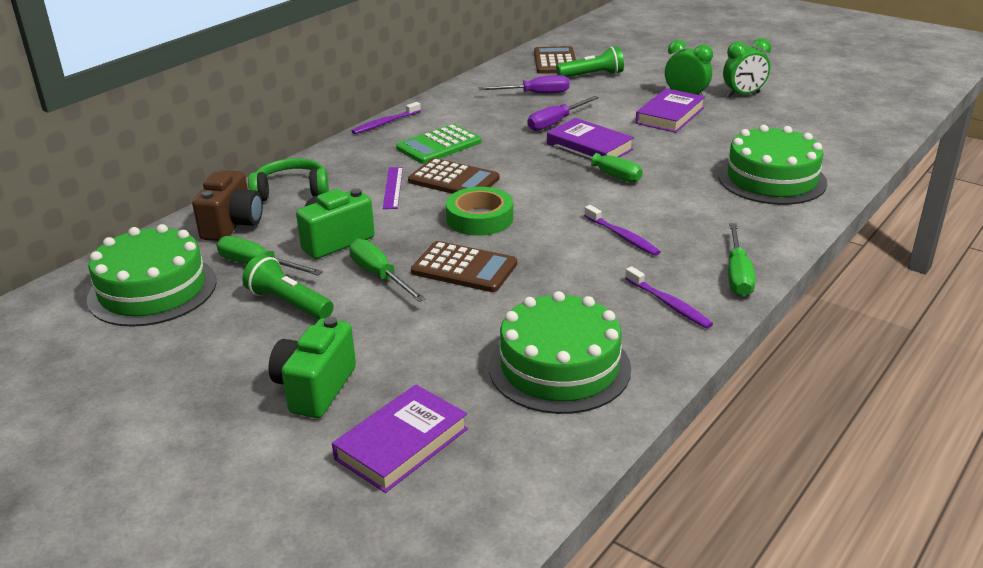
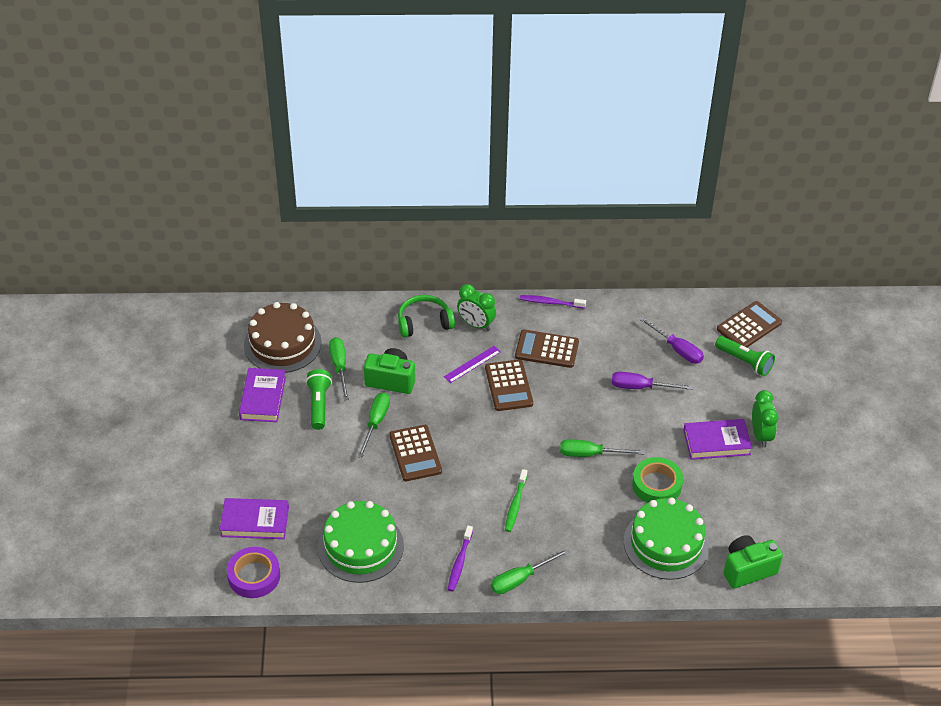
camera: 50 degrees right, 15 degrees up
green cake [87,224,217,327] -> brown cake [244,302,322,373]
brown camera [192,170,263,241] -> none
green headphones [248,158,329,201] -> green headphones turned 60 degrees counterclockwise [398,295,455,338]
green camera [268,317,356,418] -> green camera moved to [723,535,783,589]
green calculator [396,124,481,164] -> brown calculator [515,330,579,368]
green tape [446,187,513,236] -> green tape moved to [632,457,683,503]
purple book [547,118,634,158] -> purple book moved to [239,368,286,422]
green screwdriver [553,144,642,183] -> green screwdriver turned 90 degrees clockwise [560,439,645,457]
purple toothbrush [584,205,661,256] -> green toothbrush [505,469,527,532]
green clock [723,38,771,97] -> green clock moved to [457,284,496,331]
none -> purple tape [227,547,280,598]

